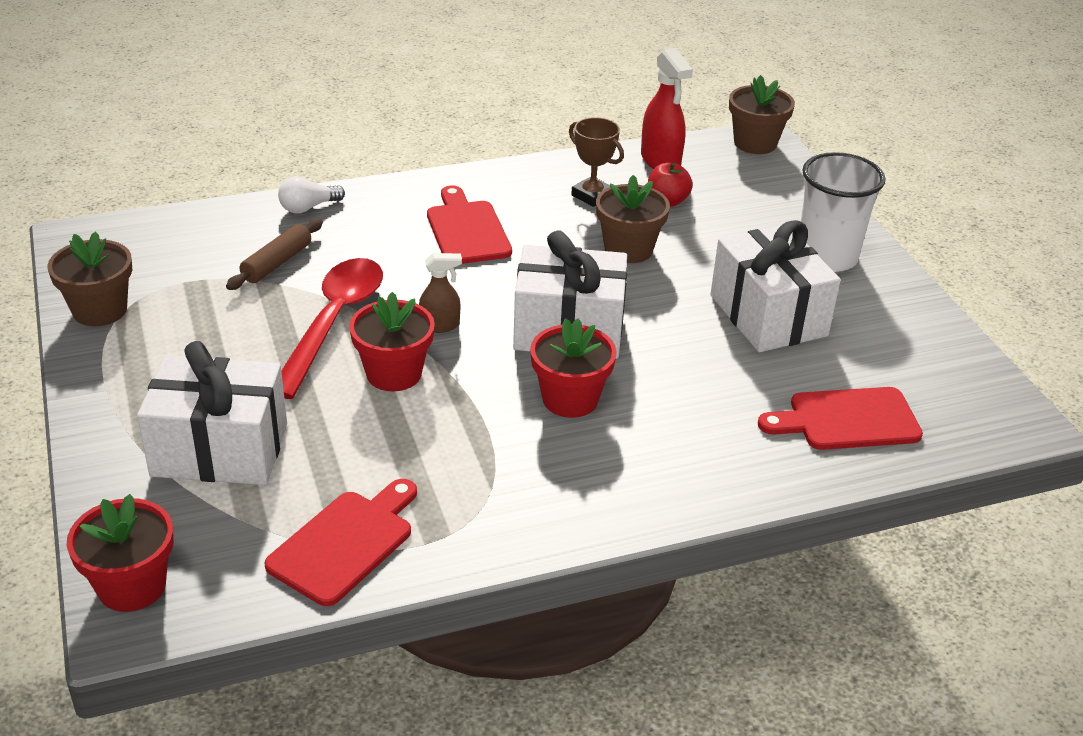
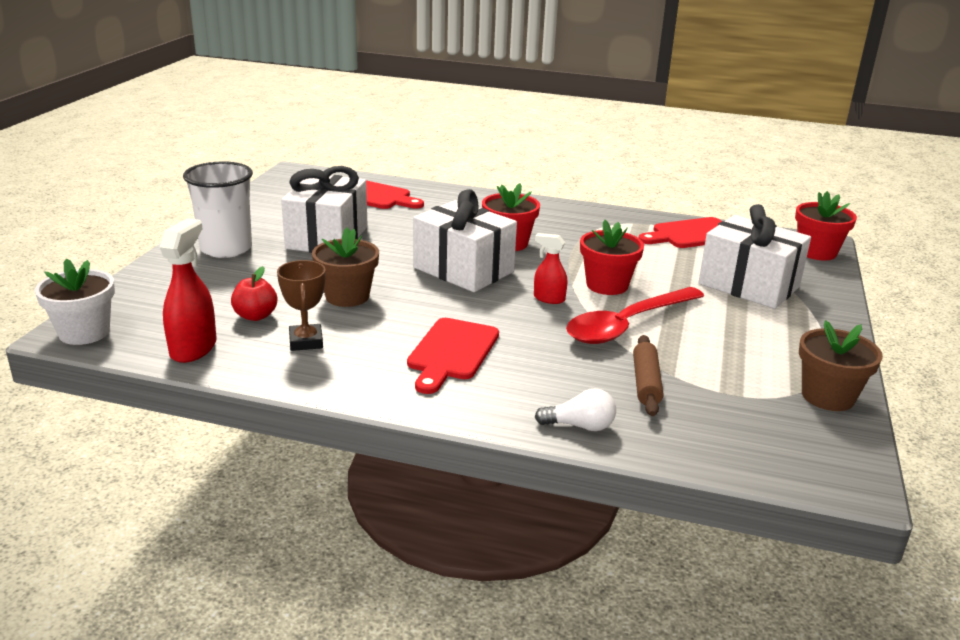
camera: 145 degrees left, 10 degrees down
brown rolling pin [226,219,323,290] -> brown rolling pin turned 60 degrees counterclockwise [633,335,663,416]
brown spray bottle [419,253,462,333] -> red spray bottle [534,233,567,304]
brown flower pot [729,75,795,154] -> white flower pot [35,258,115,345]

